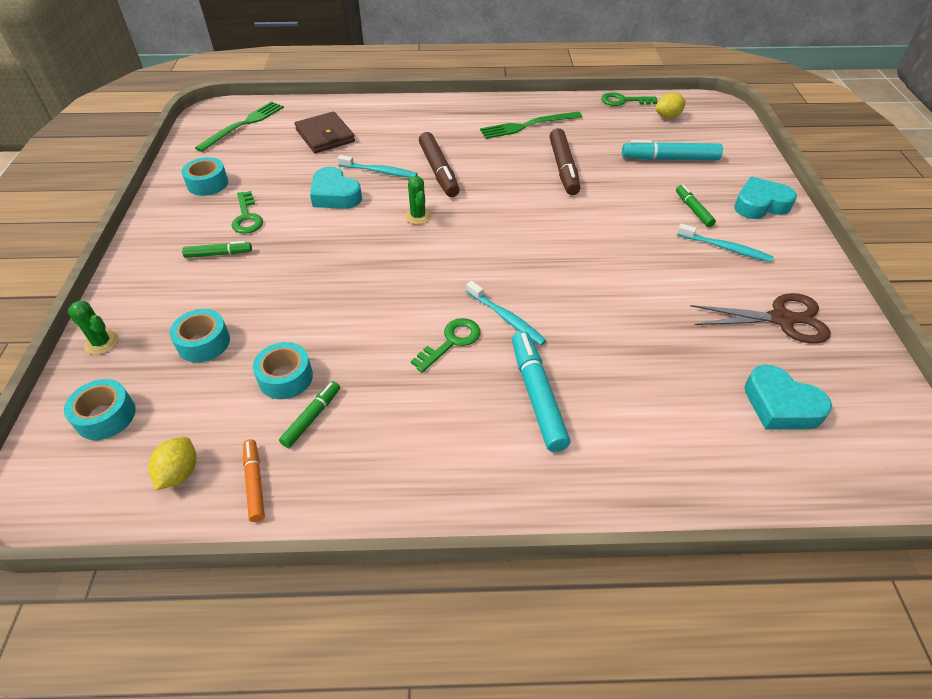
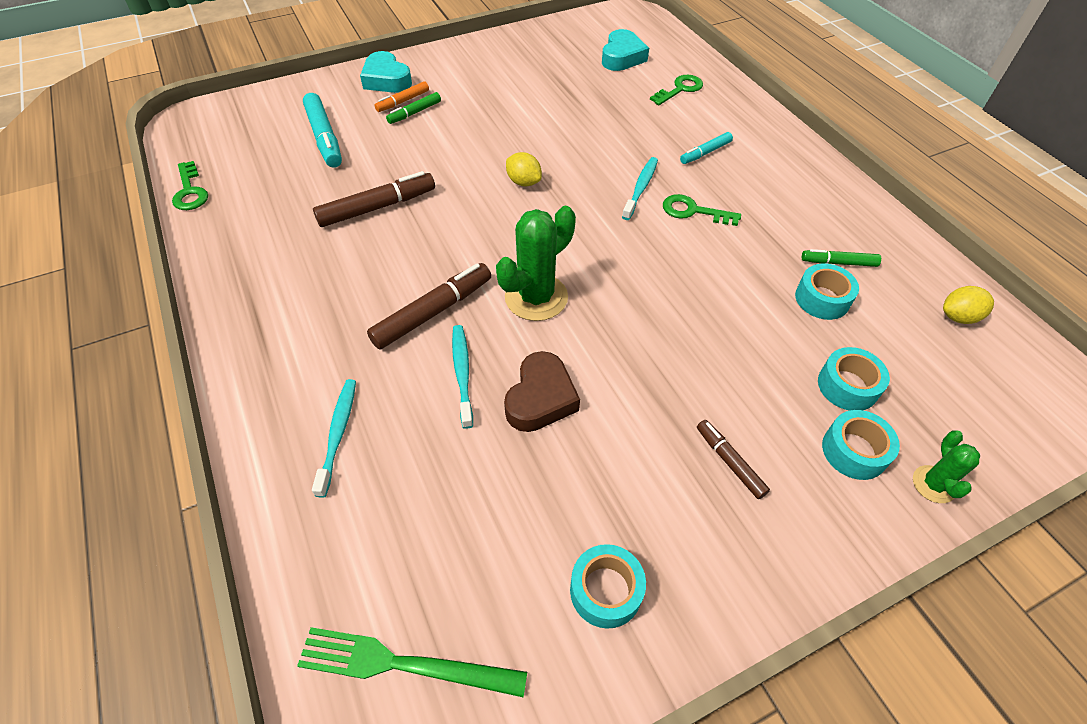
camera: 115 degrees left, 5 degrees up
turquoise tape [64,379,136,440] -> turquoise tape moved to [822,410,900,480]
green marker [182,241,252,258] -> brown marker [697,420,770,499]
green key [232,191,263,234] -> green key moved to [650,75,703,105]
orange marker [243,439,265,522] -> orange marker moved to [374,81,429,112]
brown wallet [295,112,355,153] -> none
turquoise heart [310,167,362,209] -> brown heart [504,351,580,432]
green cactus [405,176,432,225] -> green cactus [496,206,576,321], size x1.85
green fork [480,112,582,139] -> none
turquoise marker [512,331,570,452] -> turquoise marker [680,132,733,164], size x0.58
yellow lemon [656,92,686,118] -> yellow lemon moved to [506,152,542,187]
turquoise toothbrush [677,224,773,262] -> turquoise toothbrush moved to [312,379,356,498]
brown scissors [690,293,831,344] -> none

